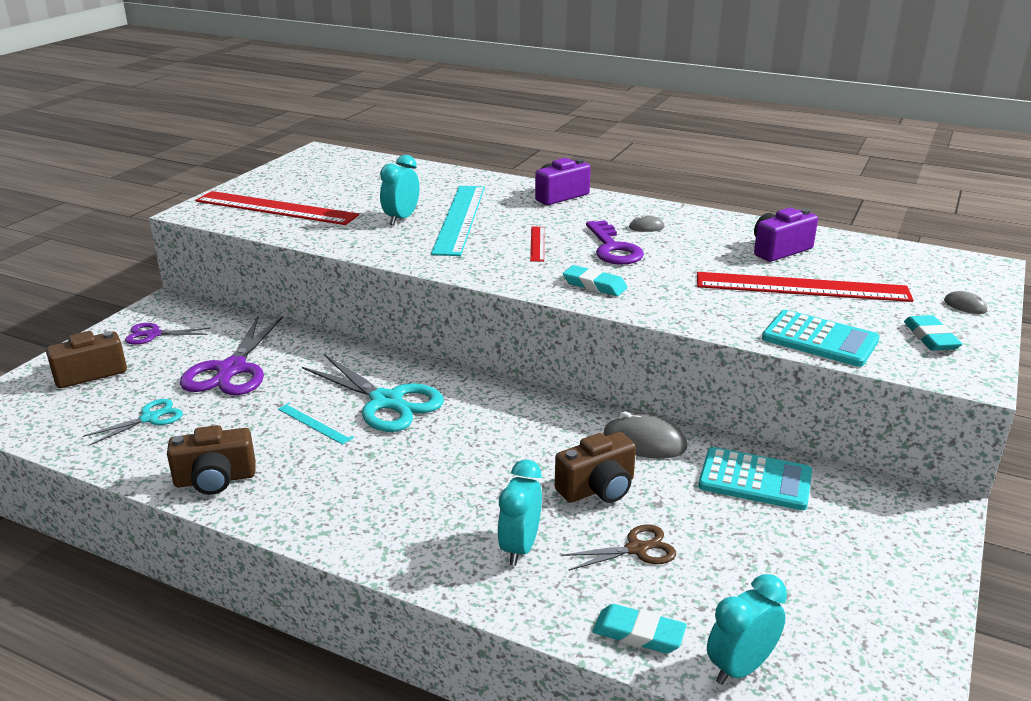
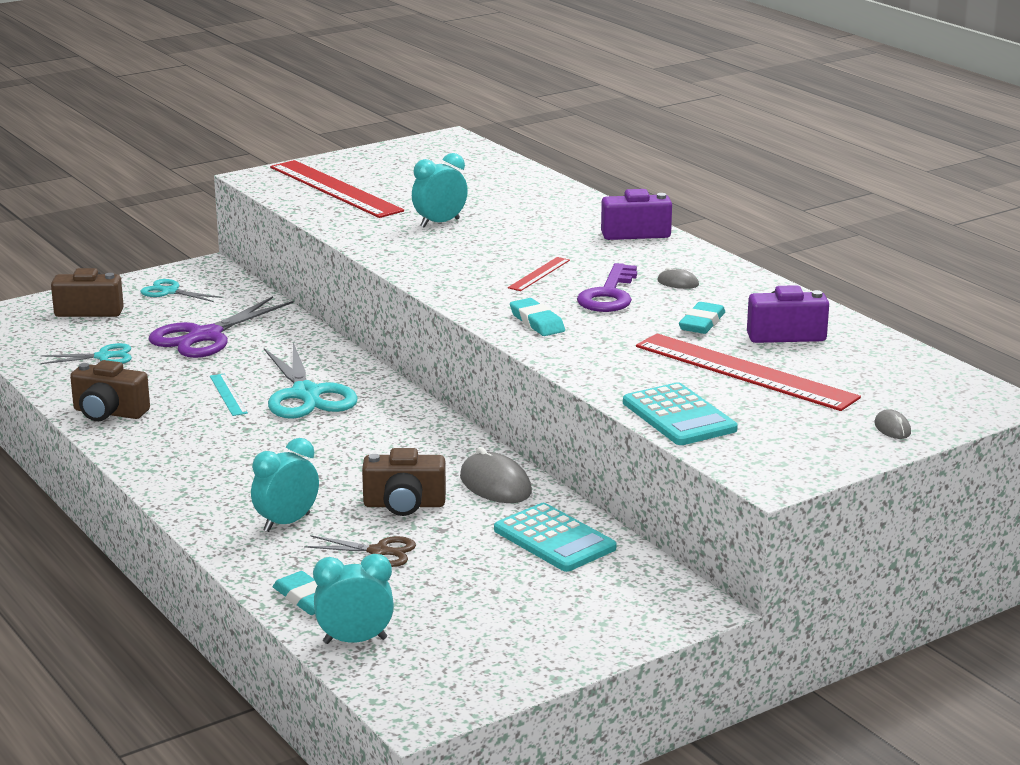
camera: 30 degrees right, 5 degrees down
purple scissors [125,323,211,345] -> turquoise scissors [140,279,222,302]
turquoise ruler [431,186,485,256] -> none
turquoise eraser [904,315,962,351] -> turquoise eraser moved to [679,302,725,334]

